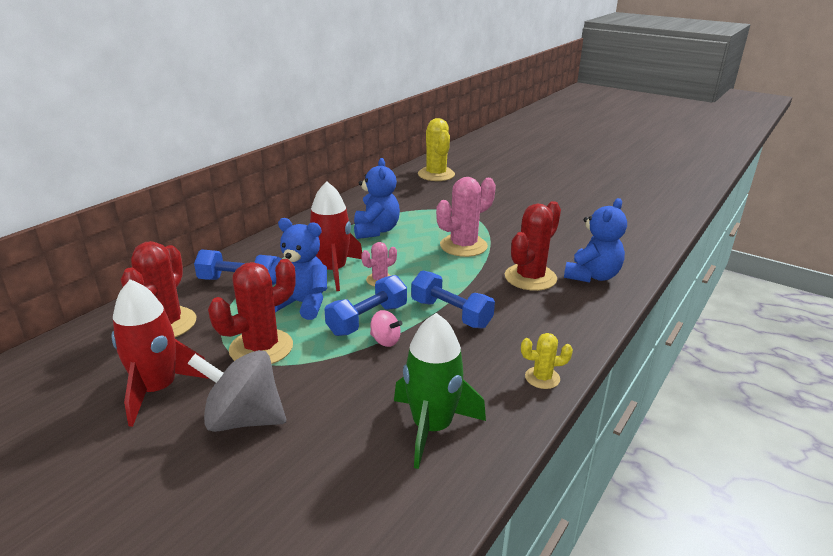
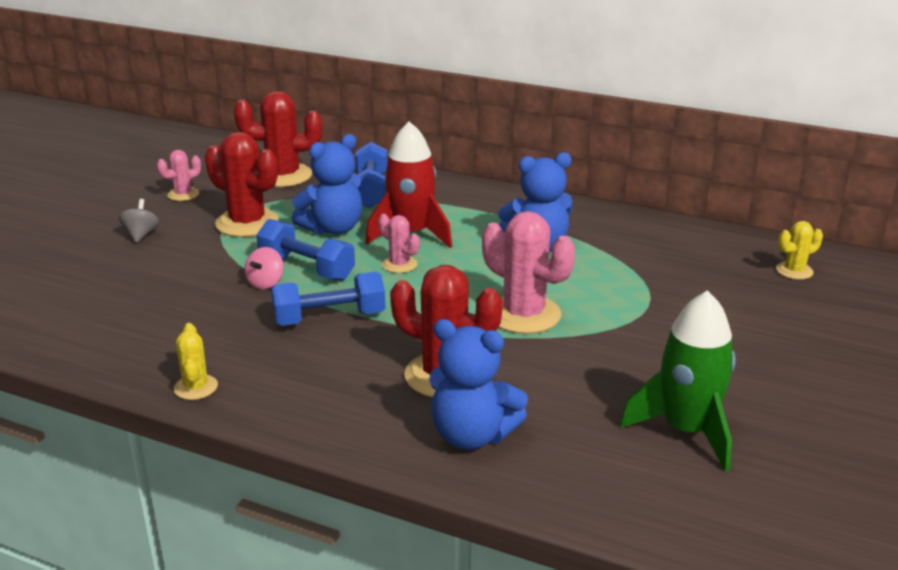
camera: 80 degrees right, 0 degrees up
red rocket [111,279,210,427] -> pink cactus [157,150,201,201]
grey spinning top [187,350,286,432] -> grey spinning top [119,199,159,243], size x0.49
blue teddy bear [268,218,327,320] -> blue teddy bear turned 45 degrees clockwise [292,134,362,235]
green rocket [394,313,486,469] -> green rocket moved to [620,290,736,472]
blue dumbbell [411,271,495,328] -> blue dumbbell turned 45 degrees clockwise [271,272,385,326]
yellow cactus [418,118,455,181] -> yellow cactus [776,221,823,280], size x0.52

